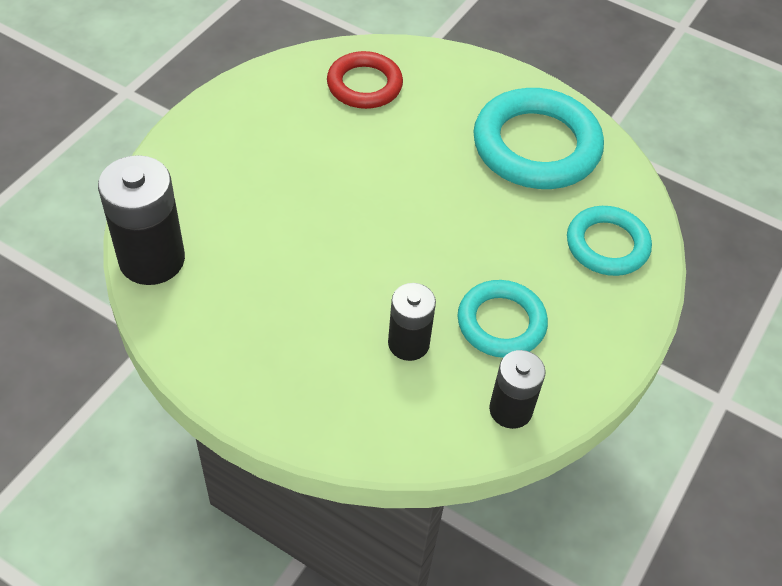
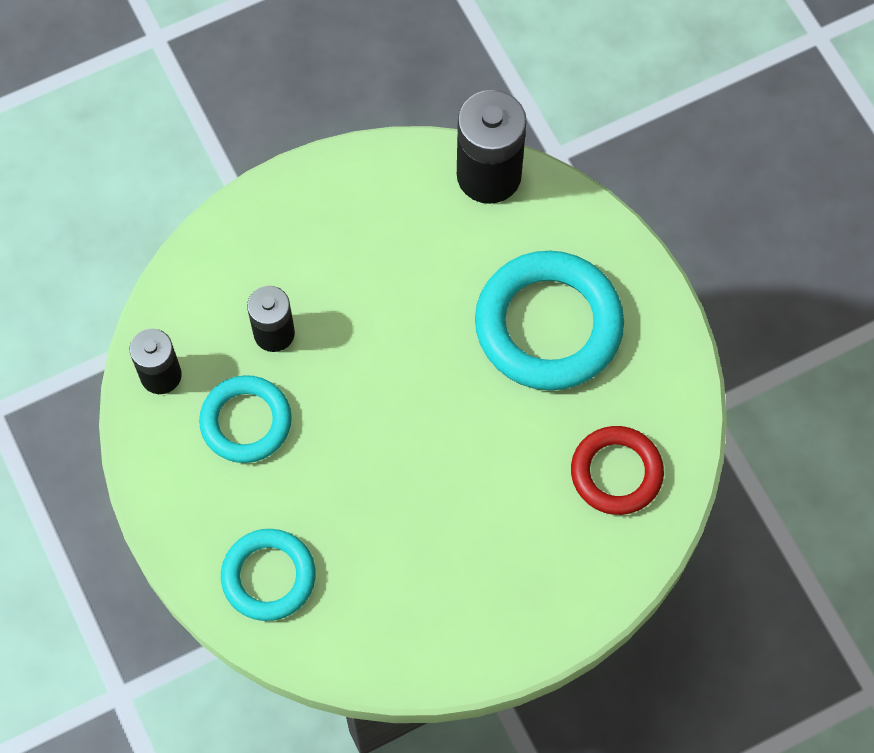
camera: 125 degrees right, 15 degrees up
turquoise ring [473,88,604,189] -> turquoise ring moved to [475,251,624,390]

